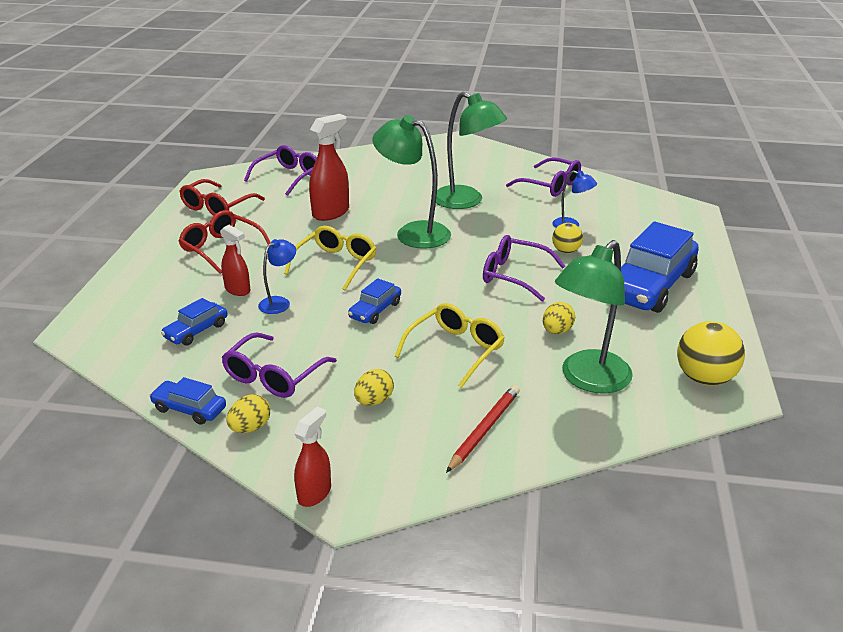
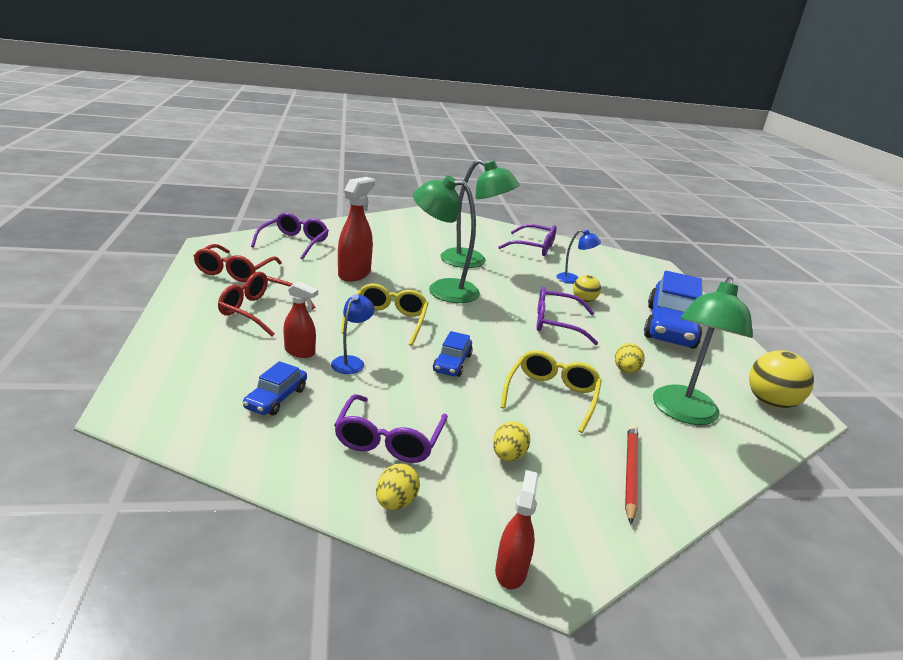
camera: 20 degrees left, 5 degrees down
blue car [149,377,226,425] -> none

